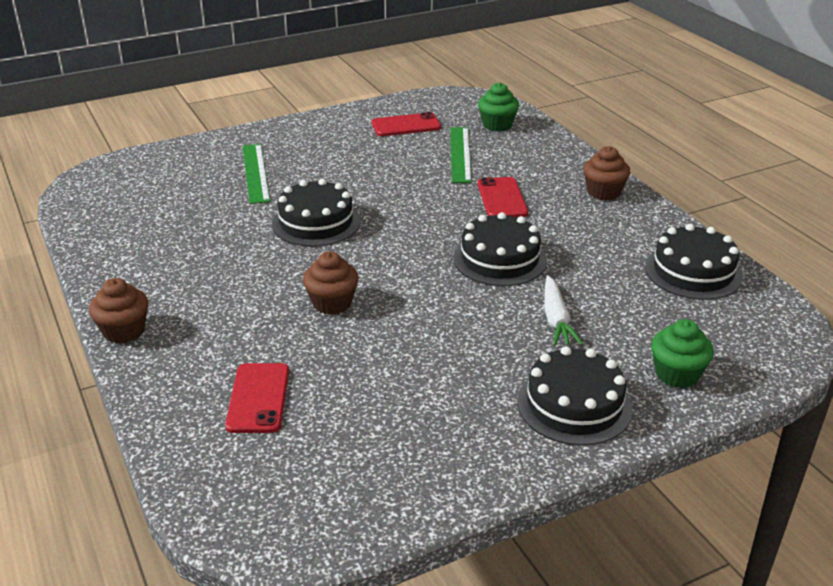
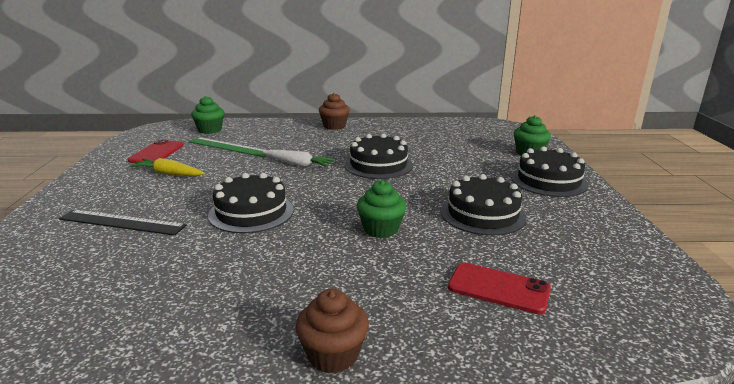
camera: 65 degrees left, 10 degrees down
green ruler [242,144,270,204] -> black ruler [59,210,187,236]
brown cupcake [303,251,359,315] -> green cupcake [357,180,406,238]
red phone [477,177,528,217] -> none
white carrot [544,275,583,346] -> white carrot moved to [262,150,335,167]
black cake [645,224,743,300] -> black cake moved to [441,174,527,236]
none -> yellow carrot [130,158,205,176]

